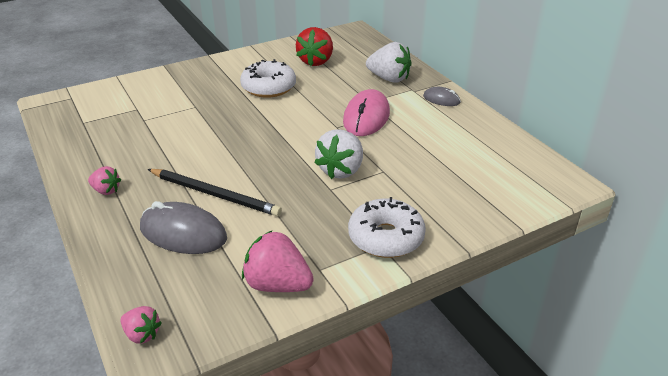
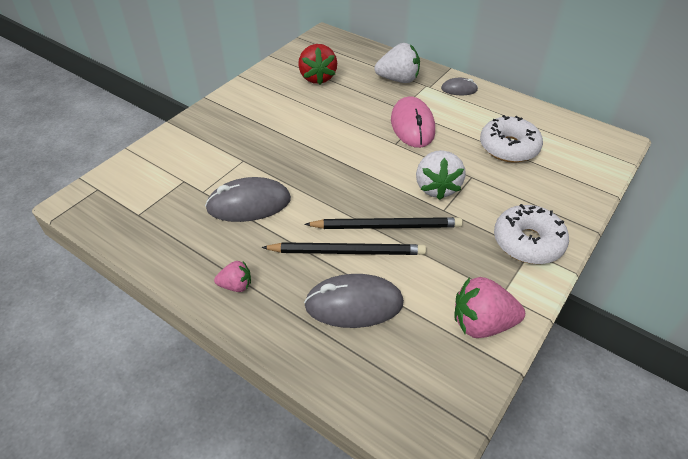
camera: 25 degrees left, 10 degrees up
pink strawberry [121,306,162,344] -> none
white donut [240,59,296,98] -> white donut moved to [480,115,543,162]
none -> grey mouse [205,177,291,222]
none -> black pencil [304,217,463,229]

